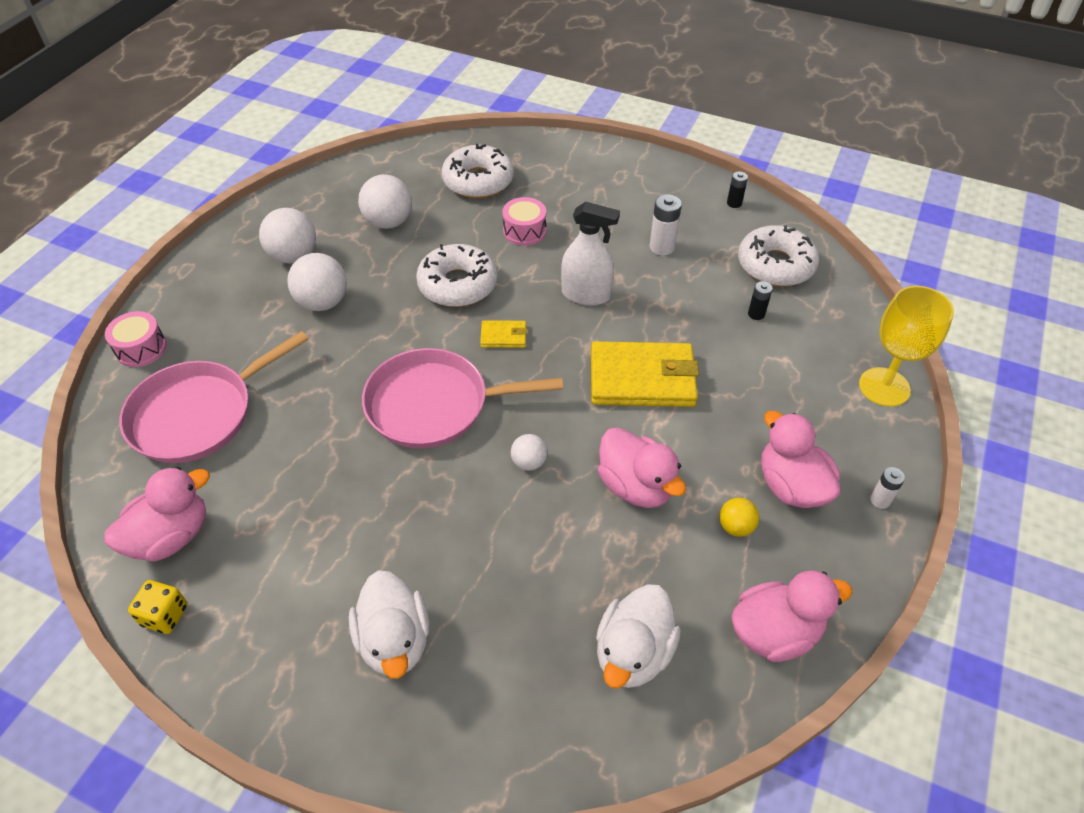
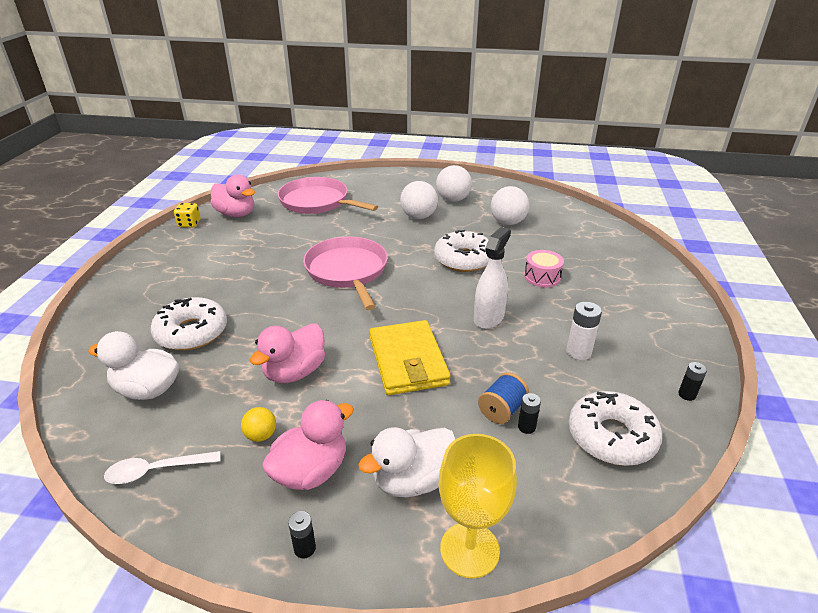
camera: 75 degrees right, 15 degrees down
pink drum [105,311,167,367] -> none
white duck [349,570,430,679] -> white duck moved to [358,427,456,497]
white donut [441,144,514,198] -> white donut moved to [150,297,227,350]
yellow wallet [480,320,527,348] -> none
white ball [511,434,547,471] -> none
white spray bottle [561,202,620,306] -> white spray bottle turned 150 degrees counterclockwise [474,227,511,329]
pink duck [731,571,853,662] -> white spoon [104,451,221,484]
white battery [870,467,905,509] -> black battery [288,511,316,559]
none -> blue spool [478,372,529,424]

